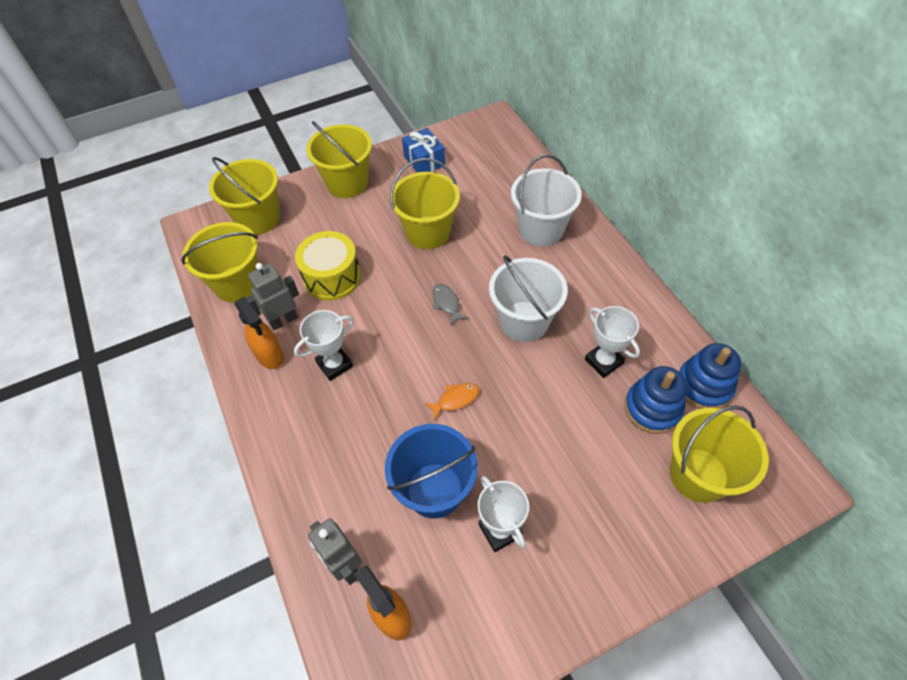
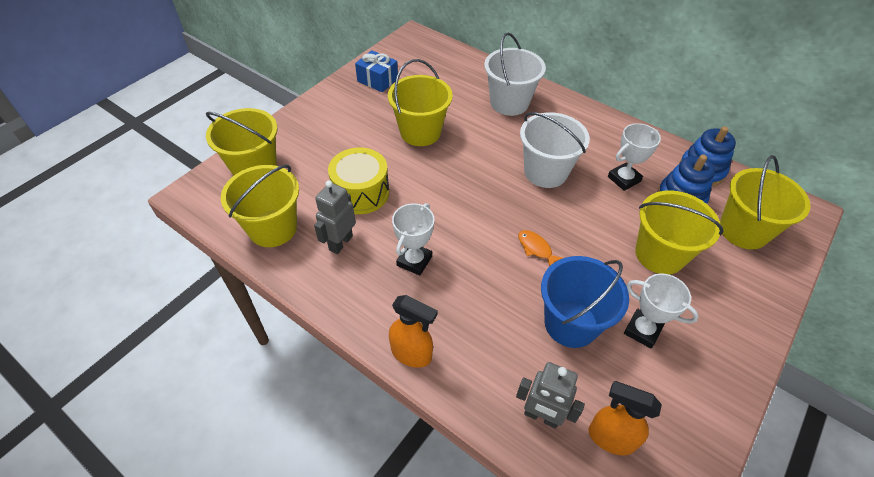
camera: 30 degrees left, 5 degrees down
orange spray bottle [234,297,284,369] -> orange spray bottle moved to [389,295,438,368]
yellow bucket [306,121,372,198] -> yellow bucket moved to [635,190,724,275]
orange fish [424,383,480,421] -> orange fish turned 75 degrees counterclockwise [518,230,563,266]
grey fish [432,284,468,326] -> none
white trophy [585,306,640,378] -> white trophy turned 60 degrees counterclockwise [608,123,661,191]

